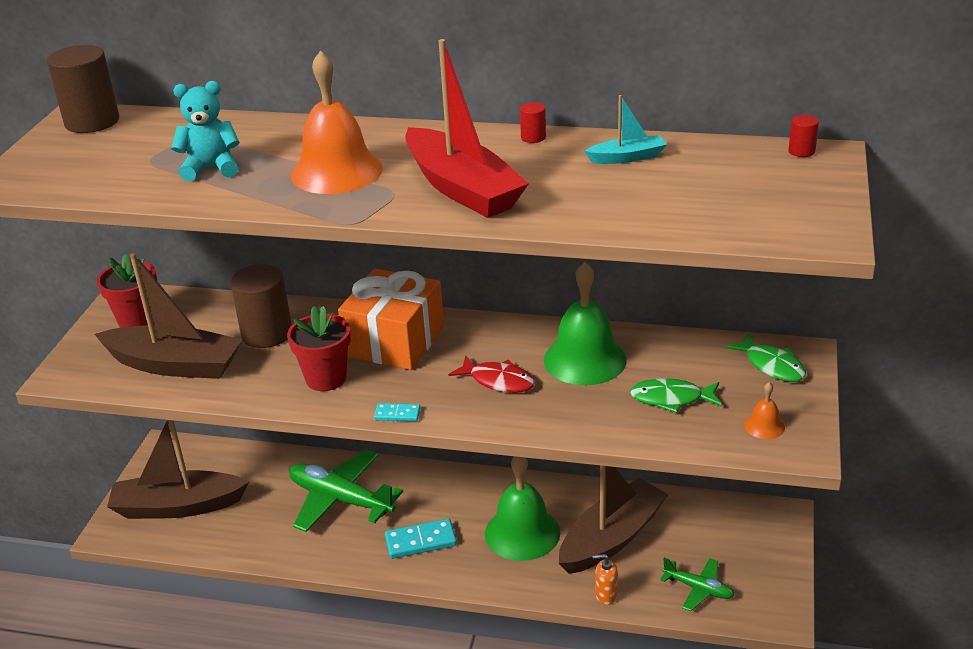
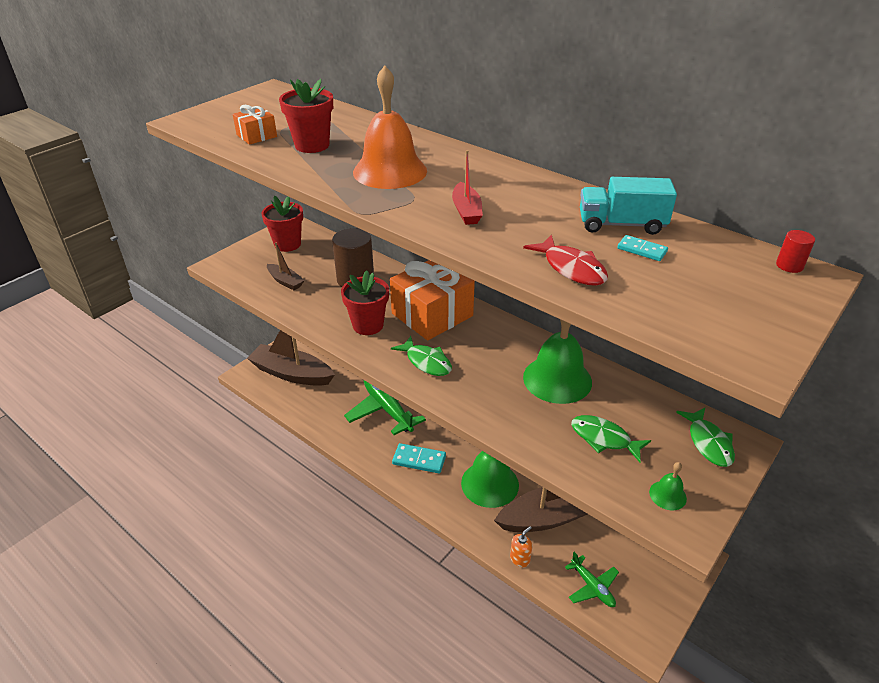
camera: 25 degrees right, 5 degrees up
brown cylinder [47,45,119,133] -> none
brown boat [95,253,243,379] -> brown boat [267,243,305,290], size x0.47
turquoise teddy bear [171,81,240,181] -> red flower pot [279,79,333,153]
turquoise domino [374,403,421,421] -> turquoise domino moved to [617,235,668,261]
red boat [405,39,529,218] -> red boat [452,150,483,225], size x0.47
red fish [448,355,535,393] -> red fish moved to [523,235,608,286]
red cylinder [520,102,546,143] -> none
turquoise boat [585,95,667,164] -> turquoise truck [580,177,677,235]
orange soap dispenser [592,554,618,605] -> orange soap dispenser turned 105 degrees clockwise [510,526,532,567]
orange bell [744,382,785,439] -> green bell [649,462,687,510]
none -> orange gift [233,105,277,145]
none -> green fish [391,336,452,376]

